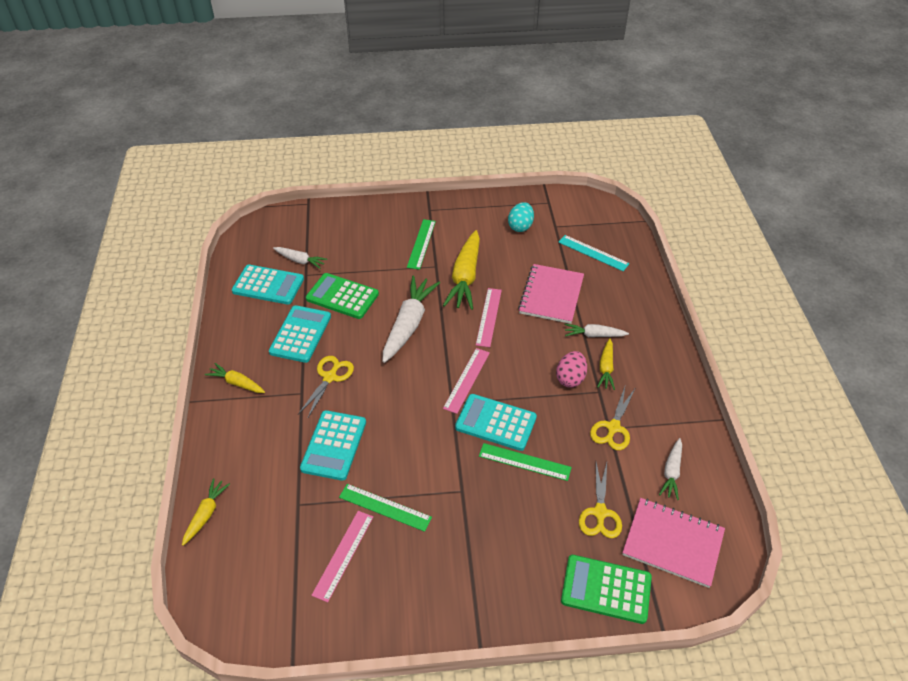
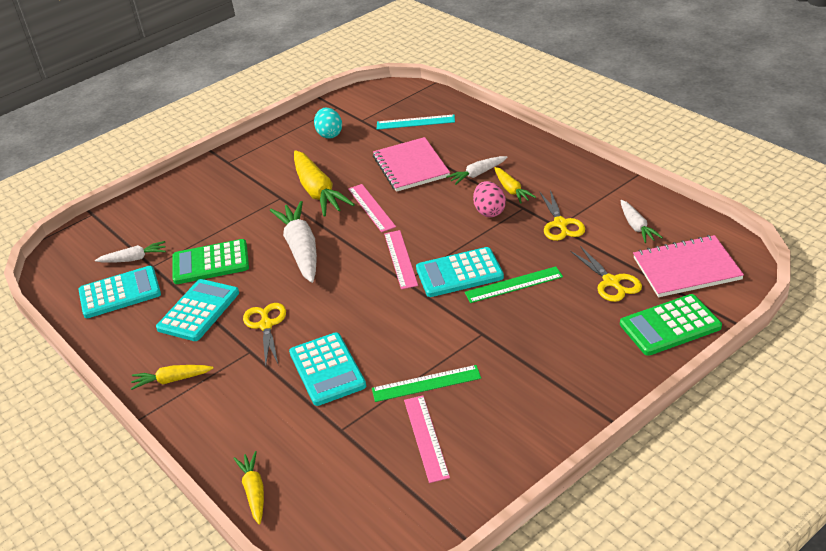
camera: 30 degrees left, 10 degrees down
turquoise calculator [269,305,331,363] -> turquoise calculator turned 45 degrees clockwise [156,279,239,341]
green ruler [407,219,436,270] -> none

